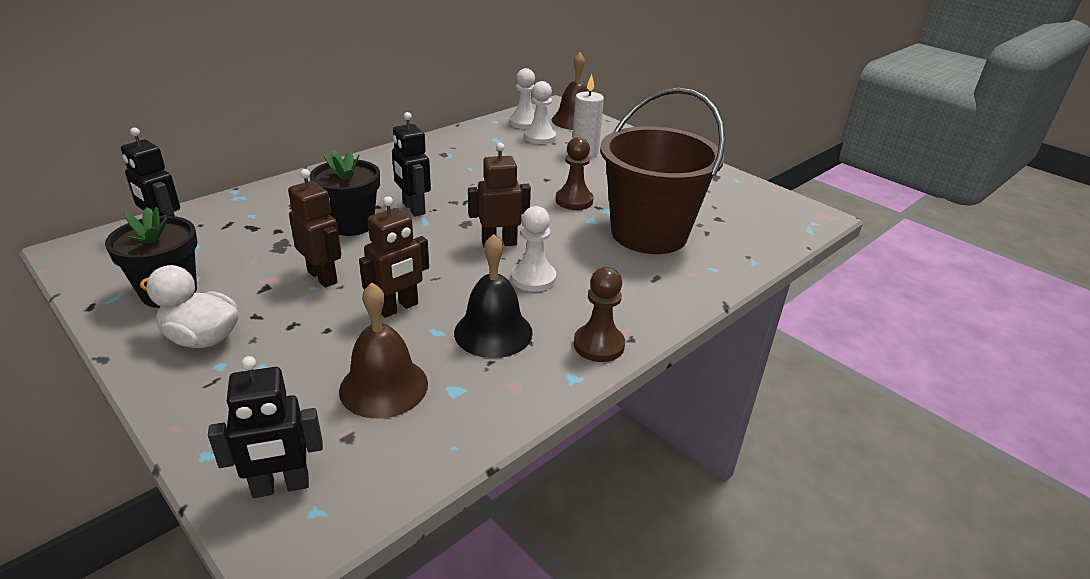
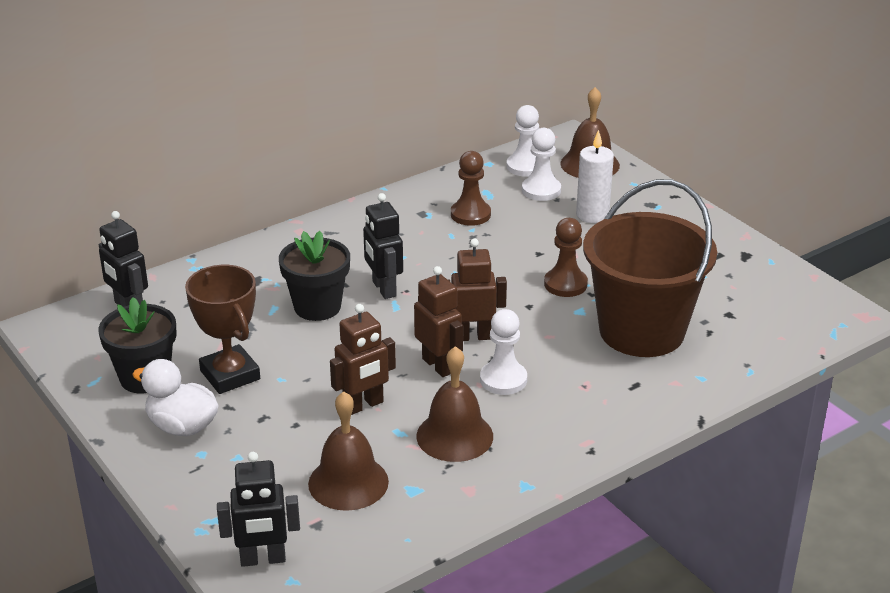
camera: 10 degrees right, 0 degrees up
brown robot [288,169,341,287] -> brown robot moved to [414,266,463,377]
black bell [454,234,533,358] -> brown bell [416,346,493,462]
brown pawn [574,267,625,362] -> brown pawn moved to [451,151,491,226]
none -> brown trophy [185,265,260,394]

